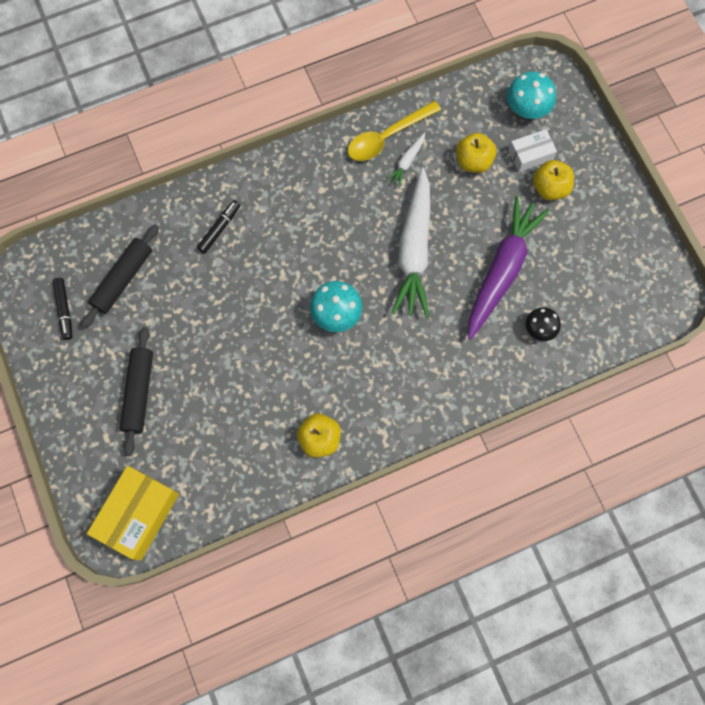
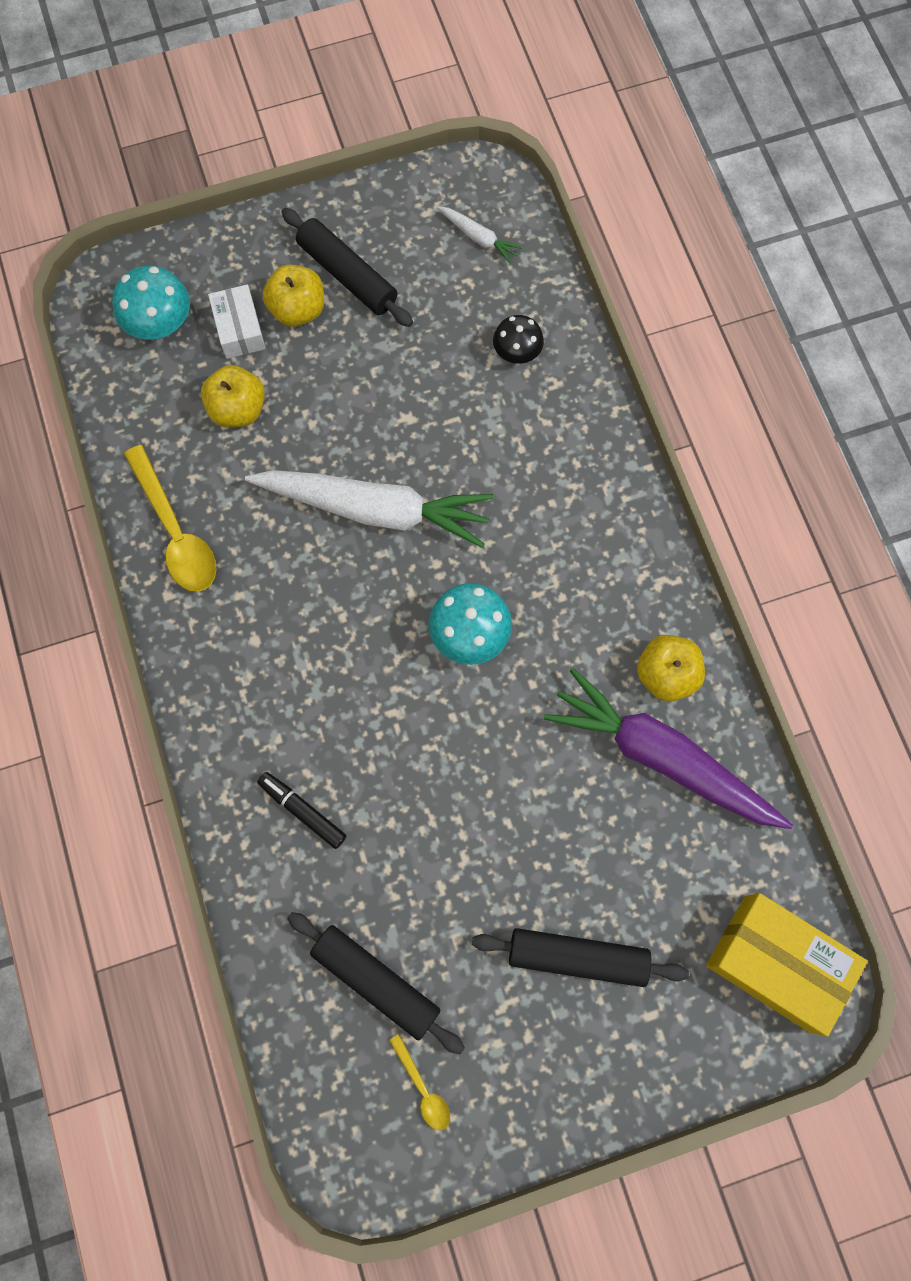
camera: 85 degrees left, 0 degrees up
black marker [53,278,73,340] -> yellow spoon [389,1034,450,1130]
white carrot [387,132,425,187] -> white carrot moved to [437,206,523,264]
purple carrot [468,196,549,340] -> purple carrot moved to [544,668,793,829]
none -> black rolling pin [281,208,413,327]

